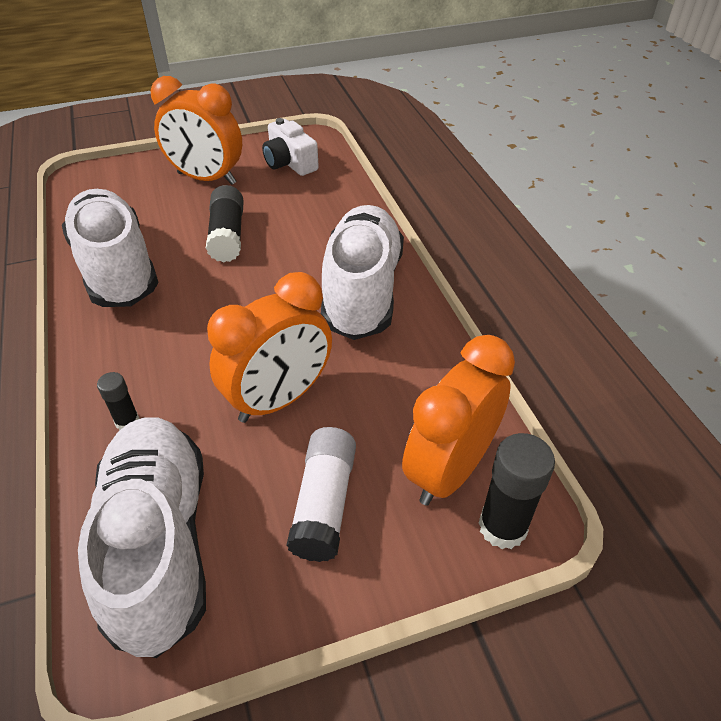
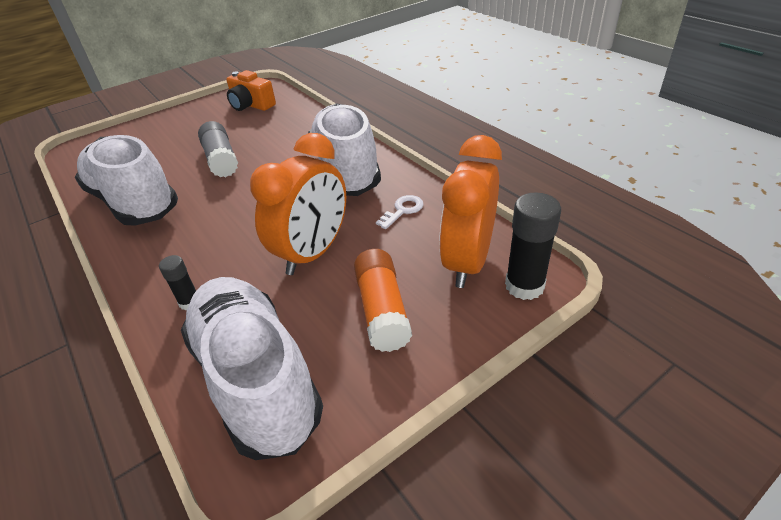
camera: 15 degrees left, 5 degrees down
orange clock [150,76,242,185] -> none
black glue stick [206,185,244,263] -> grey glue stick [198,121,238,177]
white camera [262,118,319,176] -> orange camera [226,70,276,111]
white glue stick [287,427,356,562] -> orange glue stick [354,249,412,352]
none -> white key [376,195,424,229]

